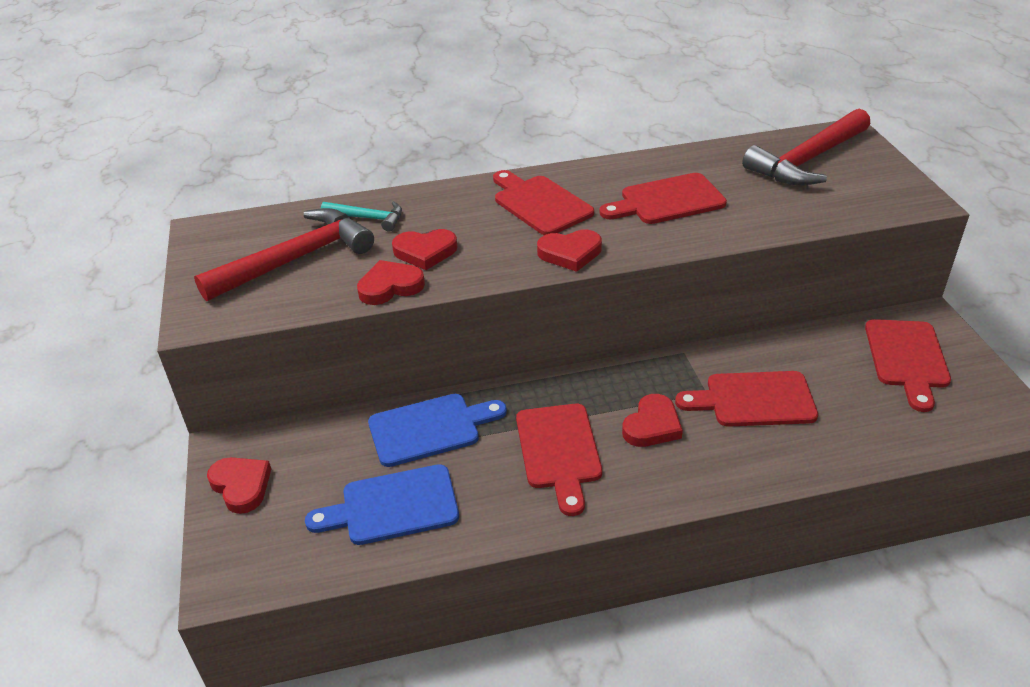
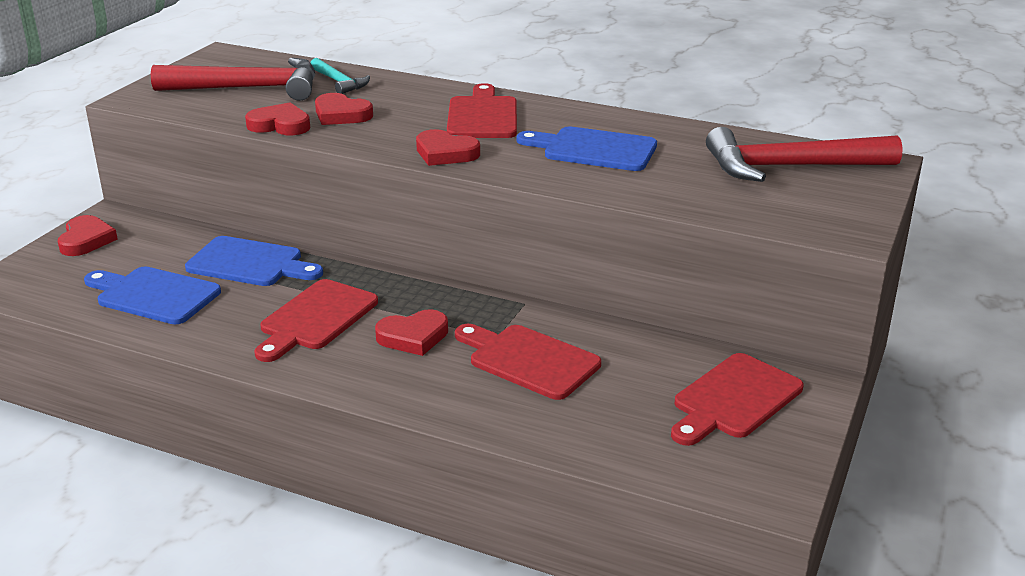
camera: 35 degrees right, 10 degrees down
red cutting board [599,173,727,224] -> blue cutting board [517,127,657,171]

